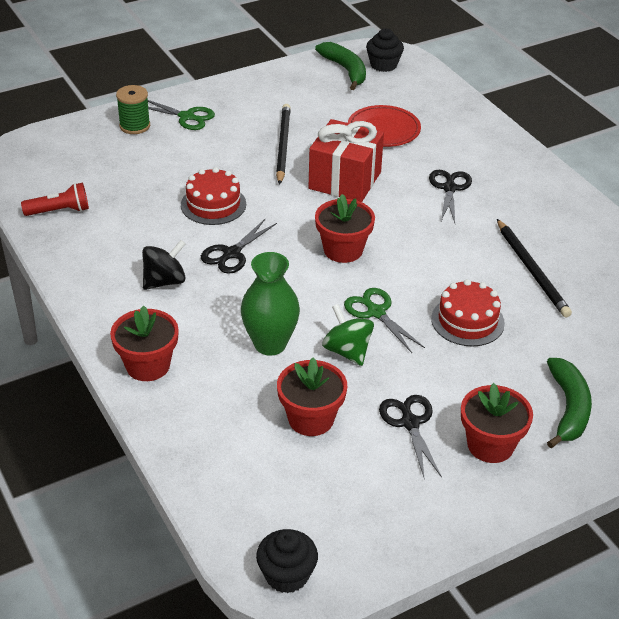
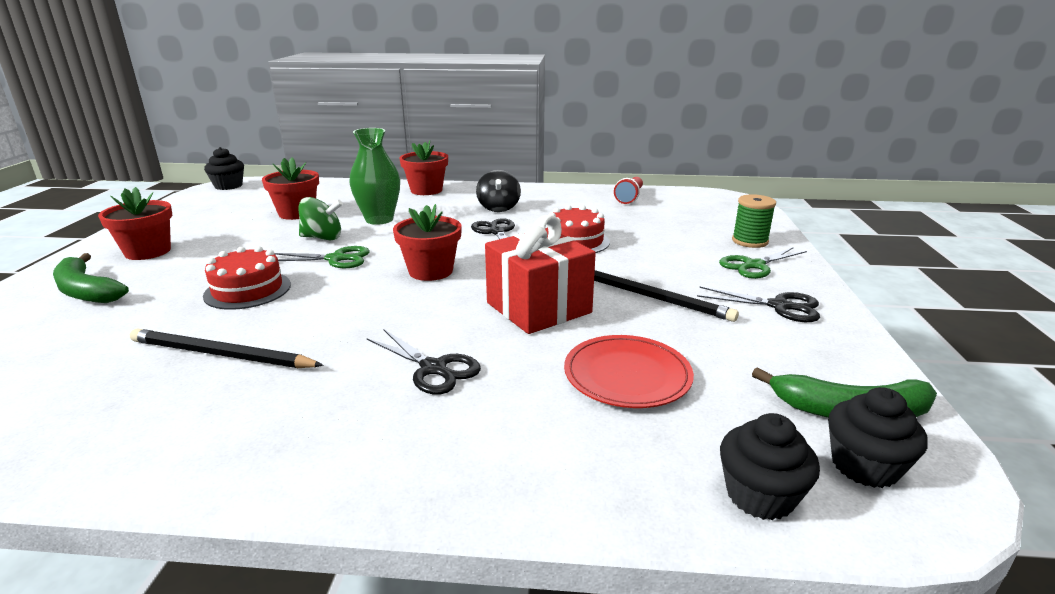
camera: 125 degrees right, 15 degrees down
black scissors [379,395,442,478] -> black scissors moved to [697,287,820,322]
none -> black cupcake [720,413,820,520]

